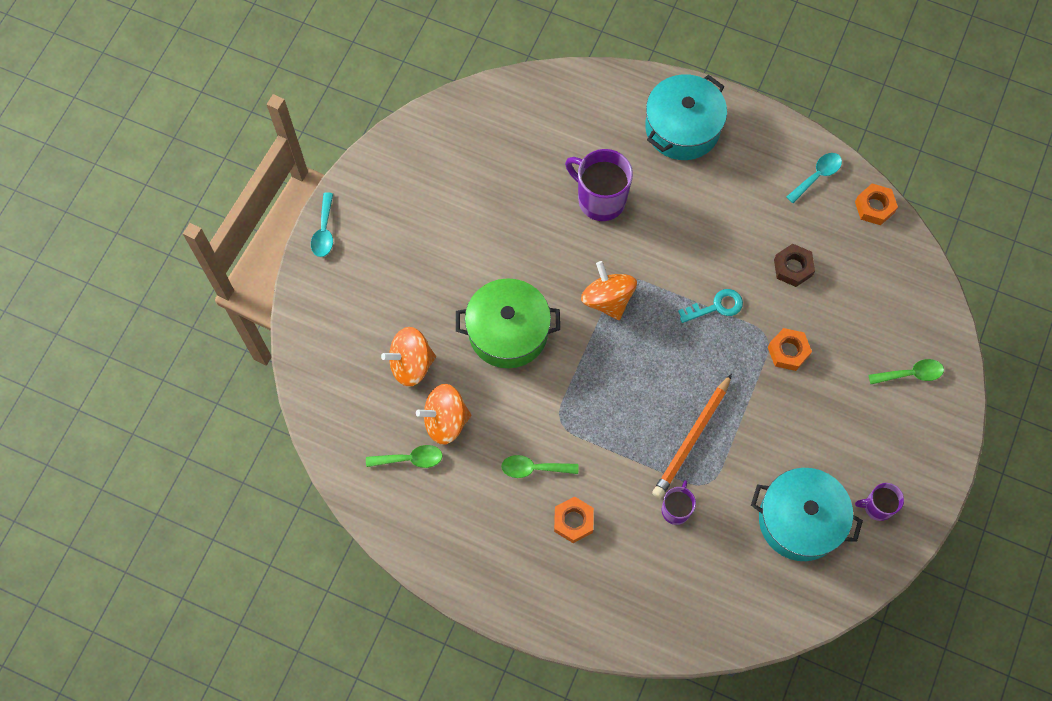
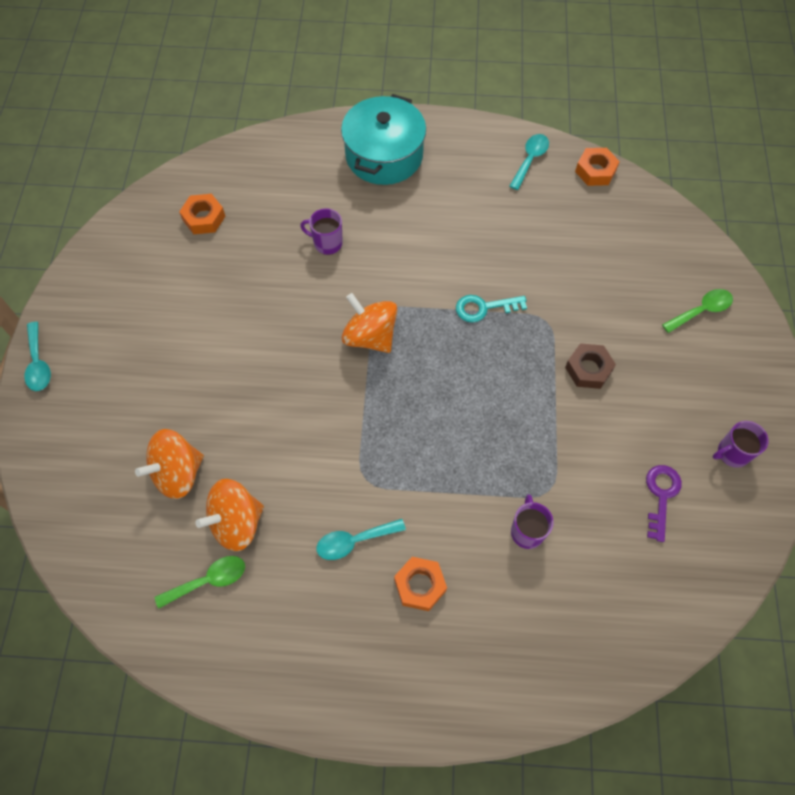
camera: 20 degrees left, 5 degrees down
green pot [456,278,560,368] -> none
green spoon [501,455,578,478] -> turquoise spoon [316,519,406,560]
purple mug [565,149,633,221] -> purple mug [300,208,343,255], size x0.56
orange pencil [652,374,732,498] -> none
turquoise key [678,289,743,323] -> turquoise key turned 150 degrees counterclockwise [456,295,527,323]
turquoise pot [751,468,863,561] -> purple key [646,465,682,542]
orange nut [768,328,812,371] -> orange nut moved to [179,194,225,234]
brown nut [774,244,815,287] -> brown nut moved to [565,343,616,389]

